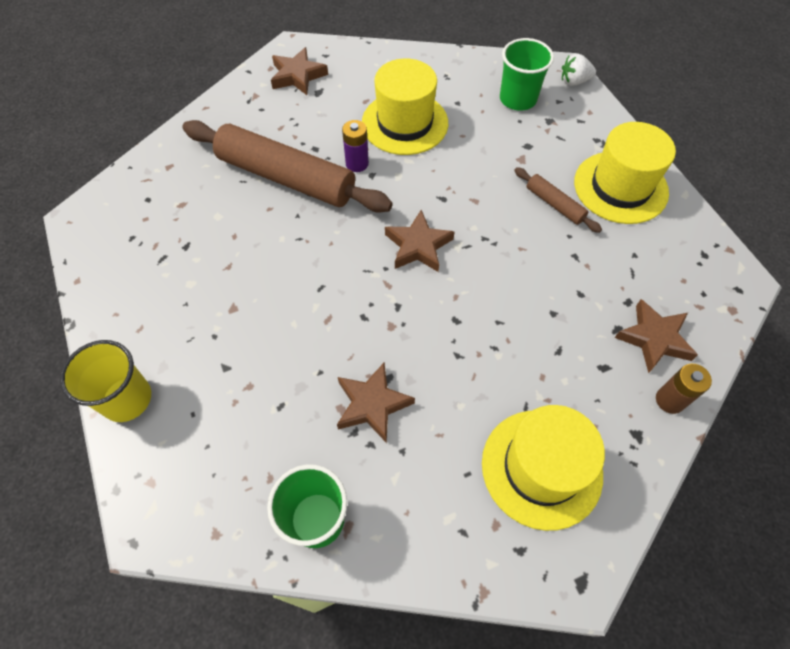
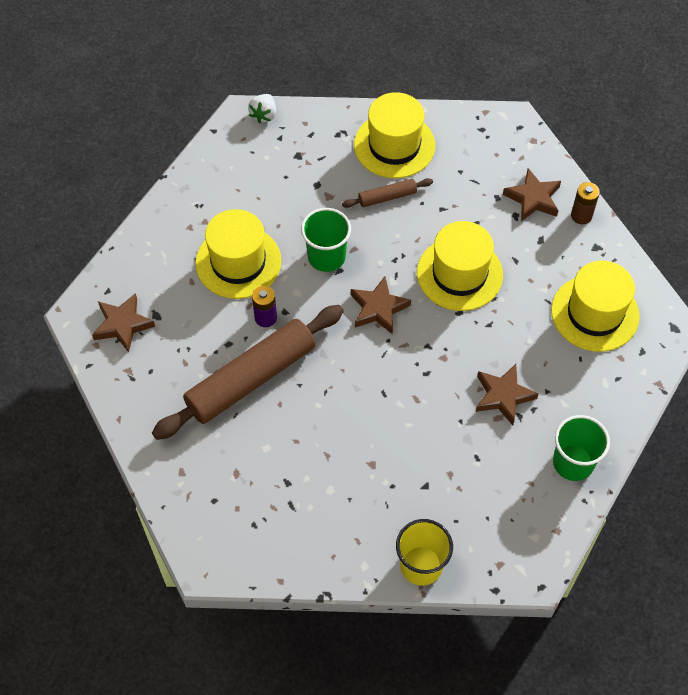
camera: 65 degrees left, 0 degrees up
green cup [500,38,554,111] -> green cup moved to [301,208,351,272]
none -> yellow hat [417,221,503,311]

